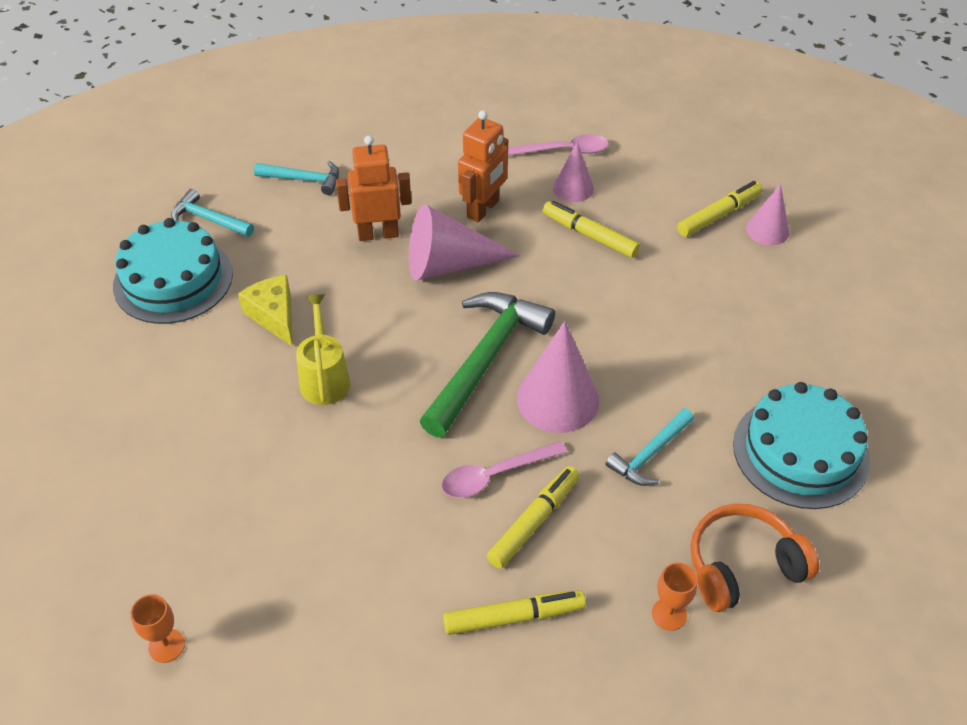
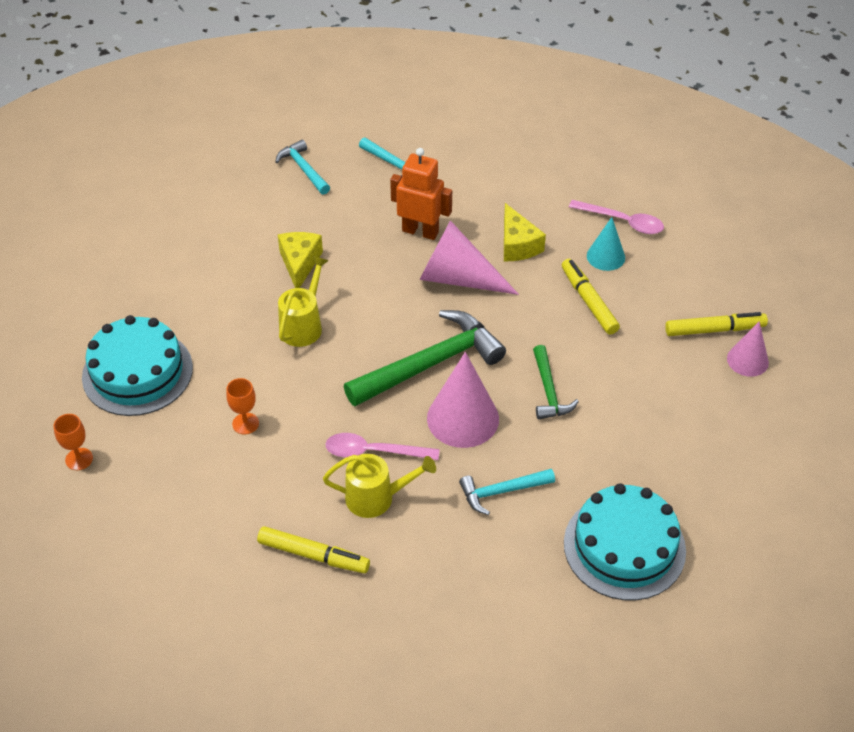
camera: 30 degrees right, 0 degrees up
turquoise cake [113,218,233,324] -> turquoise cake moved to [82,315,193,416]
orange robot [458,110,508,223] -> yellow cheese [504,203,546,261]
yellow marker [487,466,579,569] -> yellow watering can [323,454,436,518]
pink cone [553,142,594,202] -> turquoise cone [587,217,625,271]
orange goblet [652,562,697,631] -> orange goblet moved to [226,378,259,435]
orange headphones [691,504,819,612] -> none
none -> green hammer [533,345,579,419]

